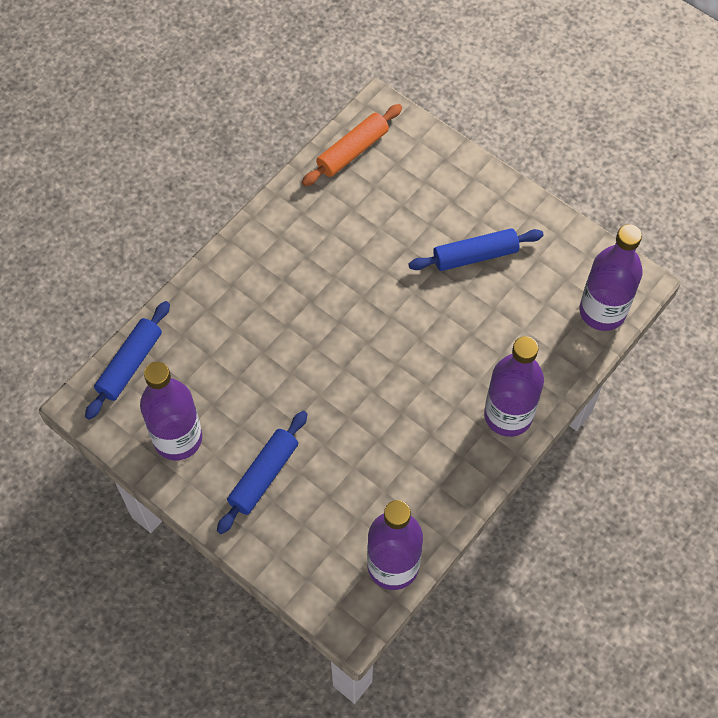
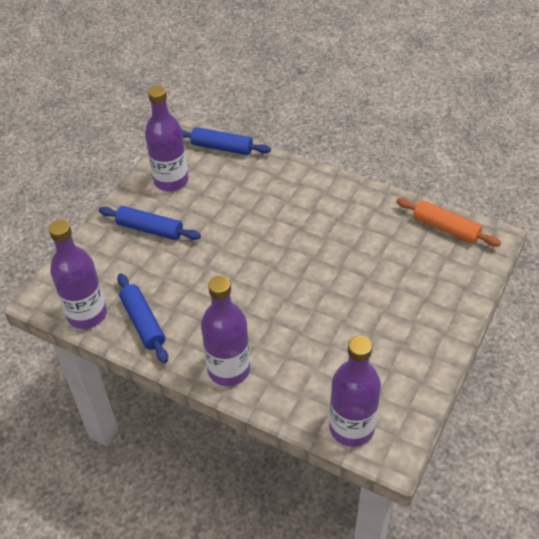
camera: 80 degrees right, 15 degrees down
blue rolling pin [409,228,544,271] -> blue rolling pin moved to [117,273,168,363]

